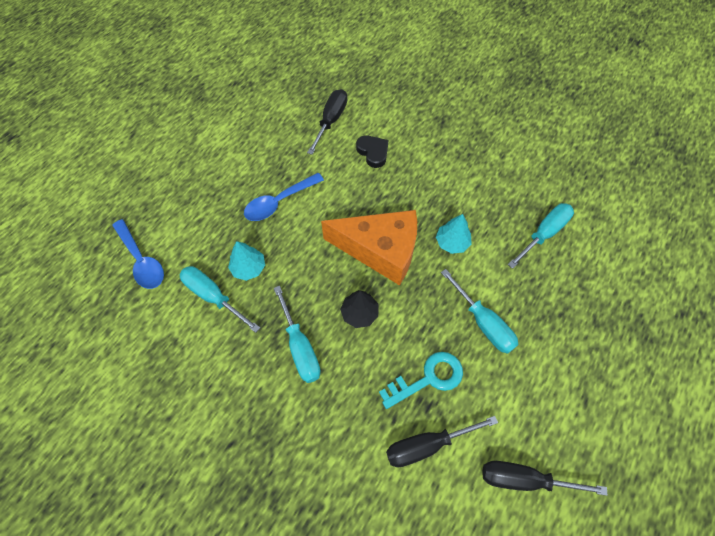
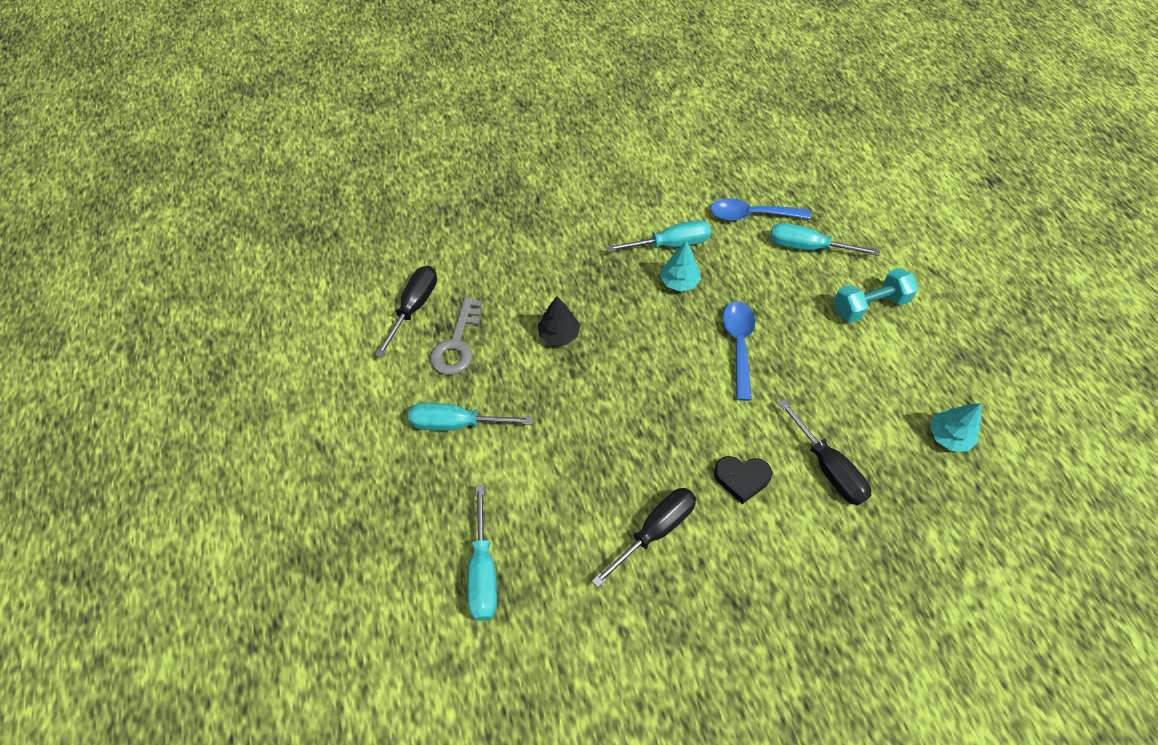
camera: 130 degrees right, 5 degrees down
turquoise screwdriver [274,286,321,383] -> turquoise screwdriver moved to [770,223,880,256]
orange cheese [321,210,417,285] -> none
turquoise key [379,352,463,409] -> grey key [430,297,482,375]
turquoise tree [436,214,472,254] -> turquoise tree moved to [930,403,981,452]
black screwdriver [482,461,608,496] -> black screwdriver moved to [592,488,696,587]
none -> turquoise dumbbell [833,268,918,323]

